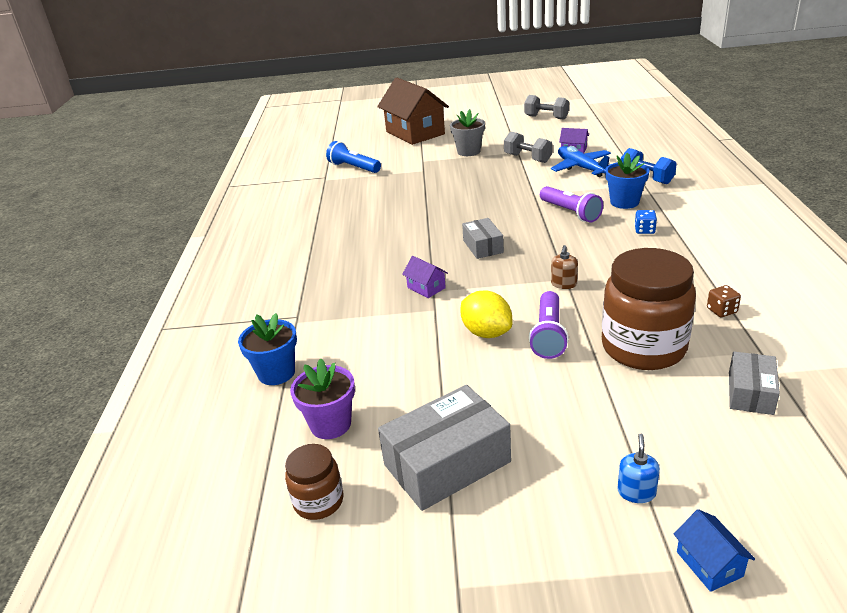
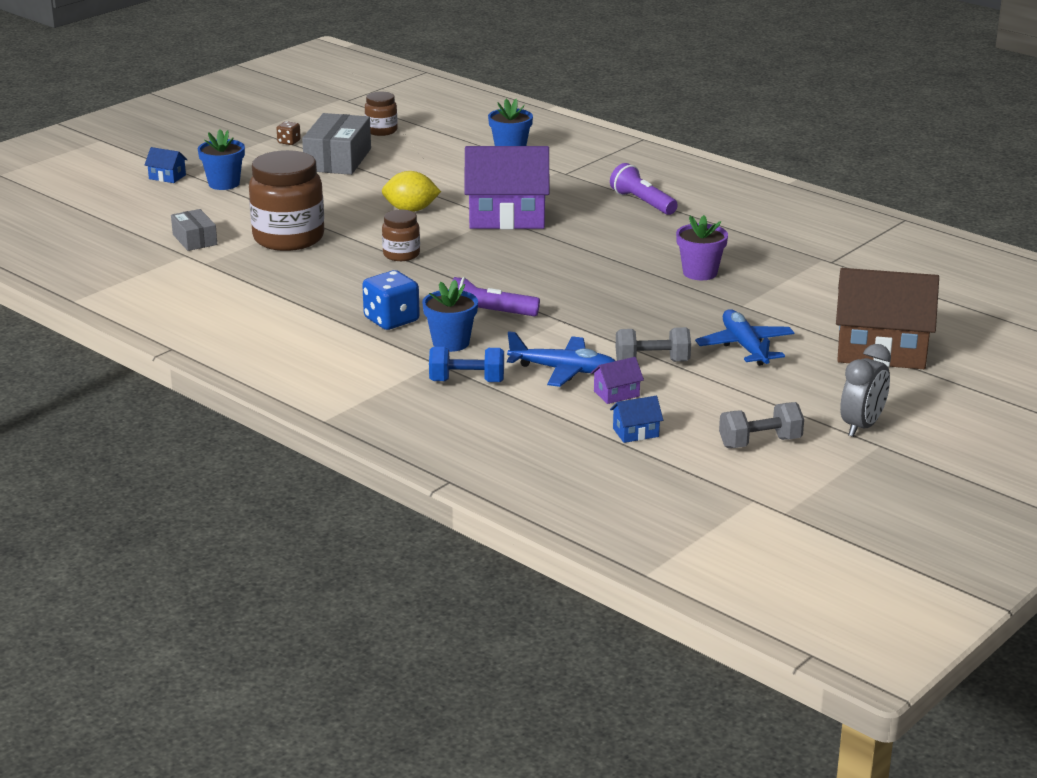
camera: 130 degrees right, 5 degrees down
purple flower pot [290,359,355,439] -> purple flower pot moved to [676,215,728,280]
blue flashlight [326,141,381,173] -> none
purple house [402,256,448,298] -> purple house [464,146,549,229], size x2.43
grey flower pot [450,109,485,156] -> blue plane [695,309,795,366]
grey box [462,218,504,259] -> none
purple flashlight [529,291,569,359] -> purple flashlight moved to [610,163,678,215]
brown soap dispenser [551,245,578,289] -> brown jar [382,210,420,261]
blue soap dispenser [617,434,660,503] -> blue flower pot [198,129,245,190]
blue dice [635,210,657,234] -> blue dice [362,270,420,330], size x1.93
brown dice [707,285,741,317] -> brown dice moved to [276,121,301,145]
none -> blue house [610,396,663,443]
none -> grey clock [840,344,891,437]

